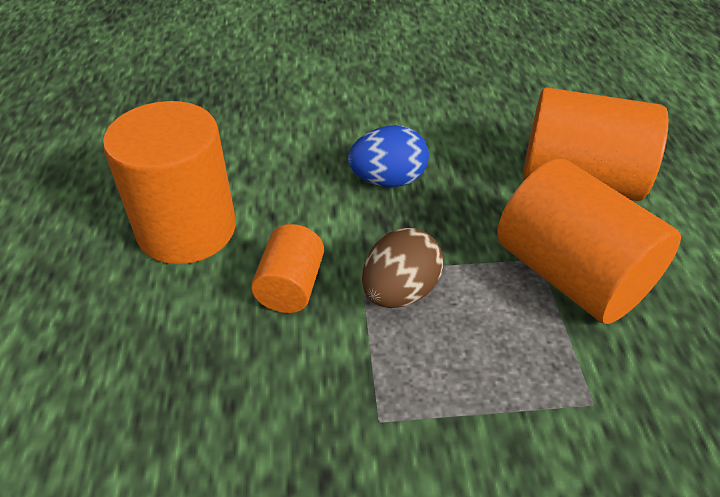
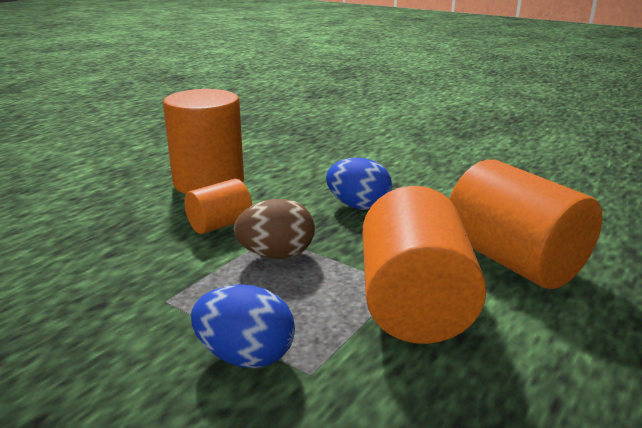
camera: 40 degrees right, 20 degrees down
none -> blue egg [191,284,295,368]

